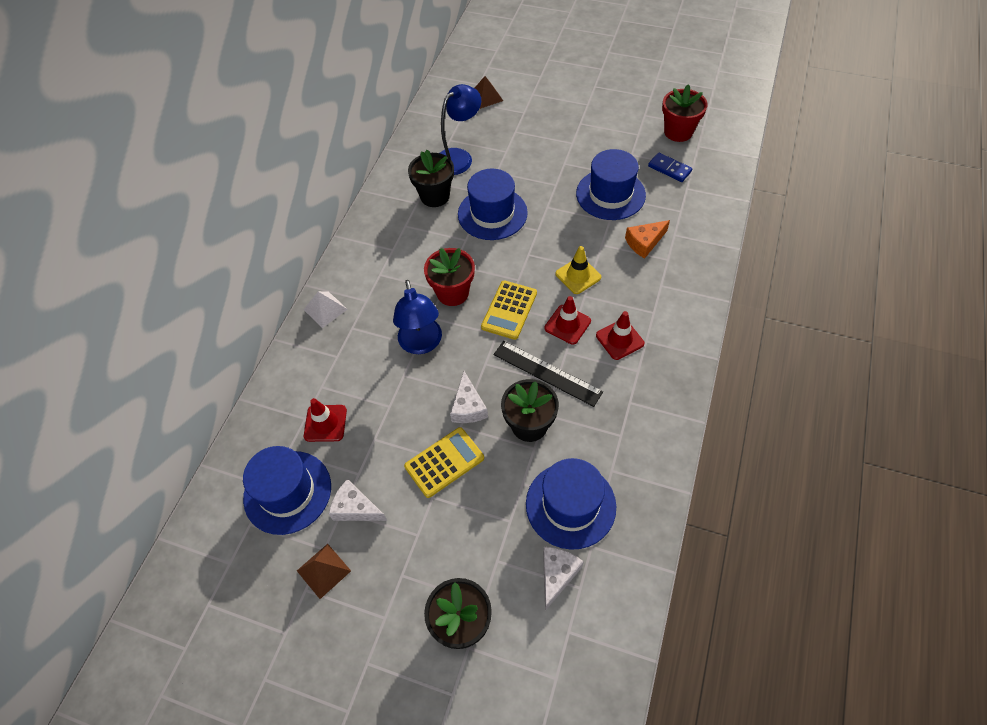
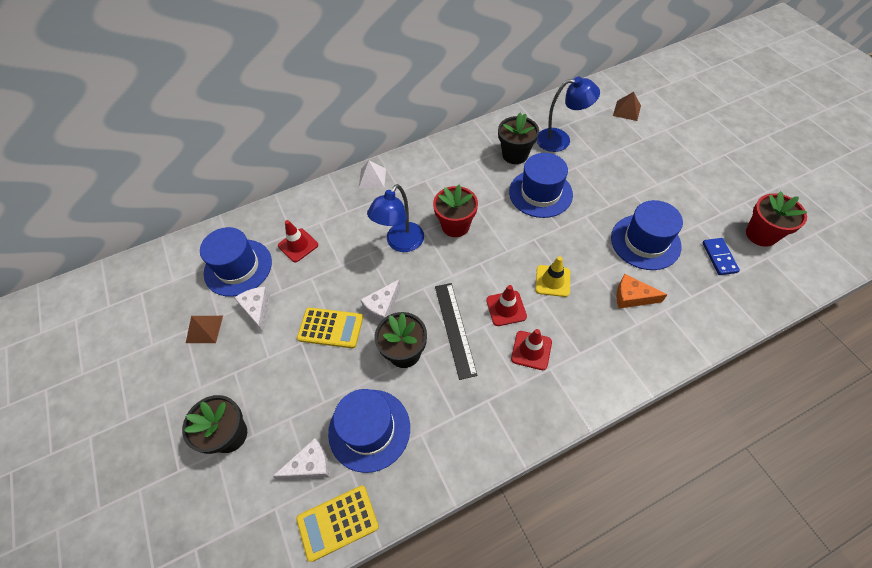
camera: 45 degrees right, 0 degrees up
yellow calculator [481,281,537,340] -> yellow calculator moved to [296,485,379,562]

